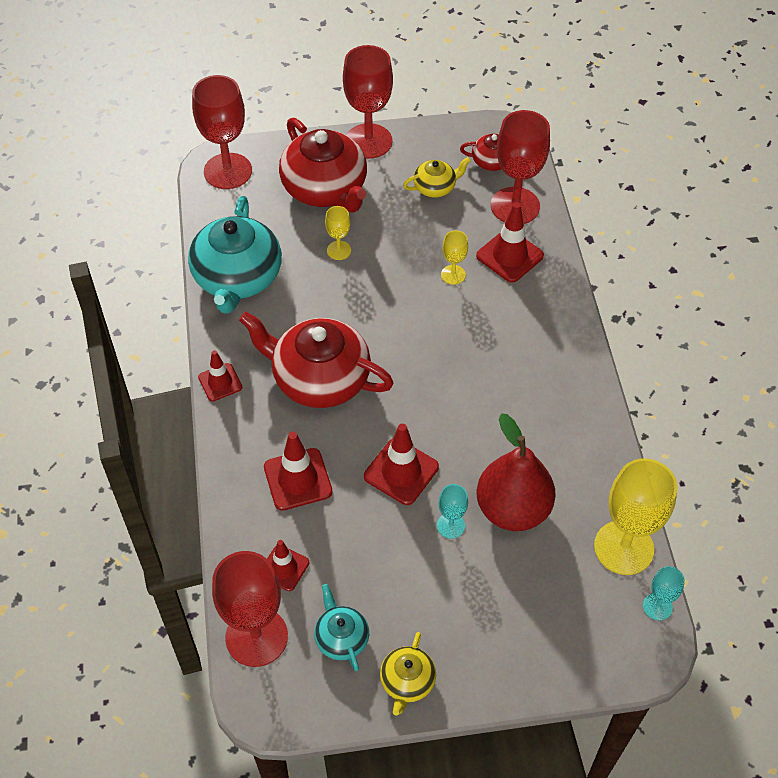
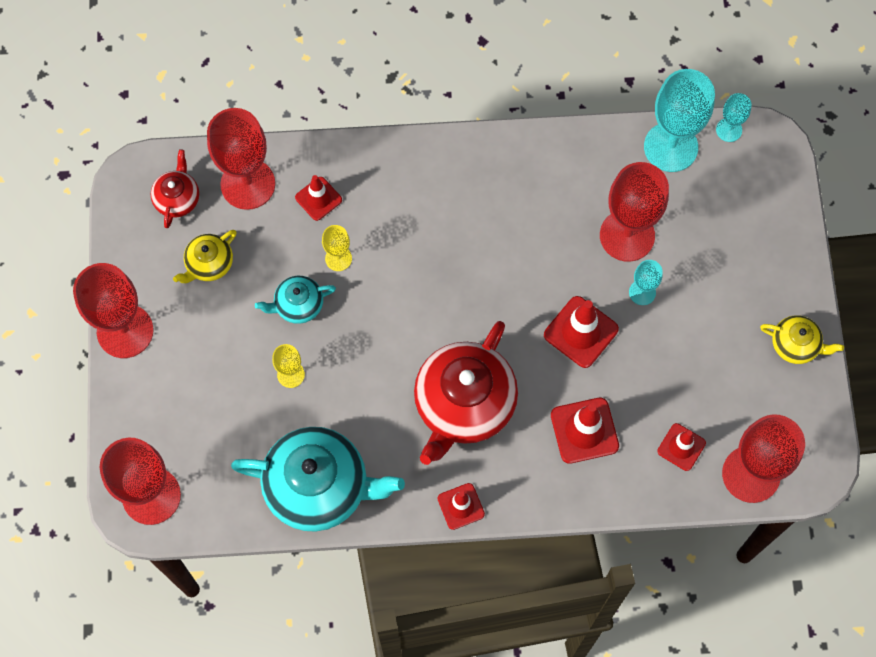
camera: 85 degrees left, 15 degrees up
red teapot [279,118,367,212] -> none
turquoise teapot [314,584,369,671] -> turquoise teapot moved to [255,276,336,324]
yellow teapot [403,157,471,198] -> yellow teapot turned 120 degrees counterclockwise [173,230,237,283]
red traffic cone [476,202,544,283] -> red traffic cone [295,175,342,221], size x0.64
red pear [477,413,556,531] -> red goblet [600,162,669,262]
yellow goblet [594,458,678,575] -> turquoise goblet [644,69,715,172]

